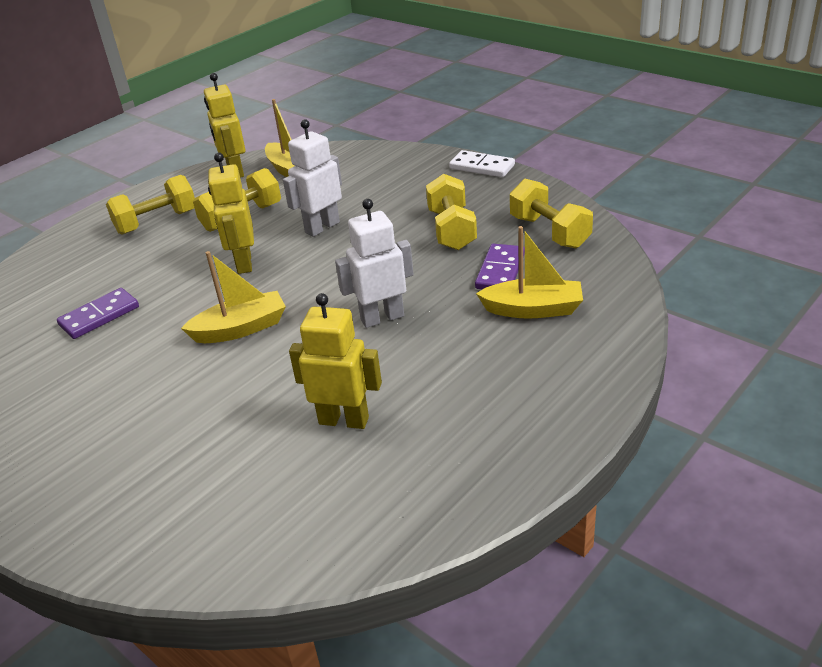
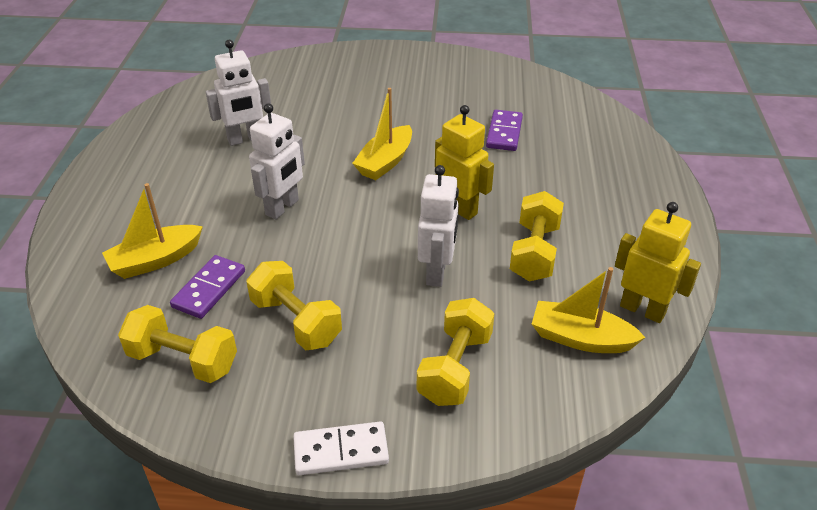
camera: 140 degrees right, 5 degrees up
yellow dumbbell [106,175,195,235] -> yellow dumbbell moved to [417,298,494,406]
yellow robot [289,293,382,429] -> white robot [206,40,271,146]
purple domino [475,244,525,289] -> purple domino turned 45 degrees clockwise [170,255,245,319]

